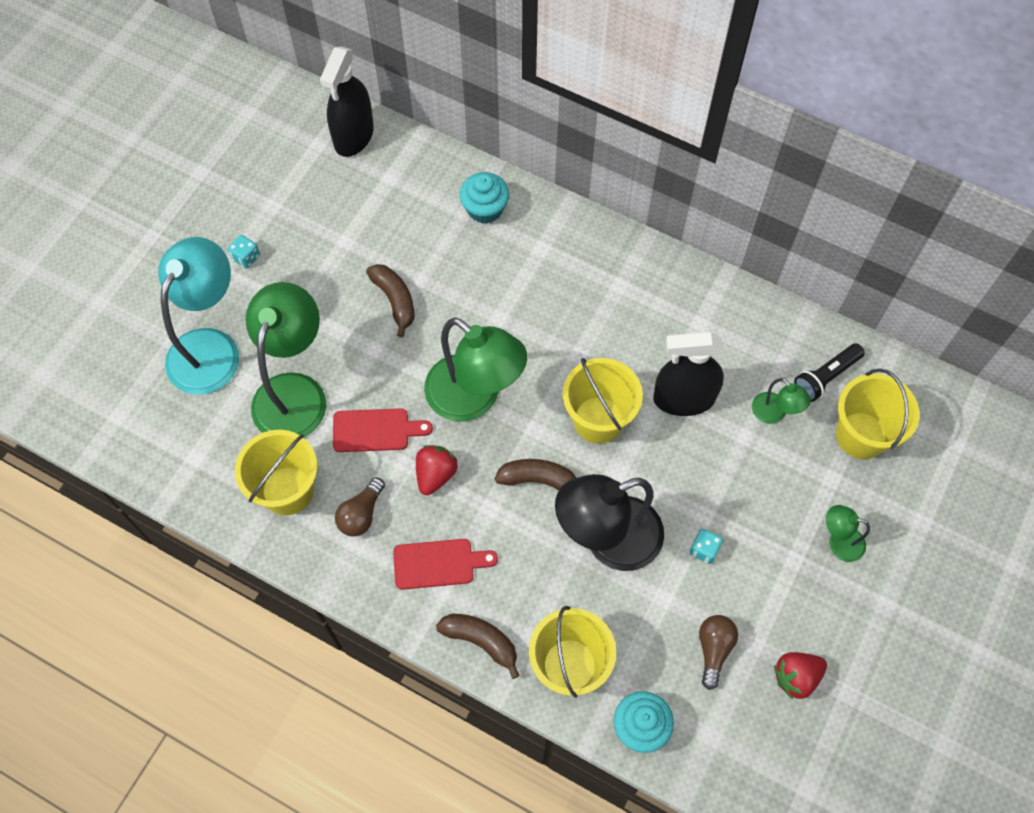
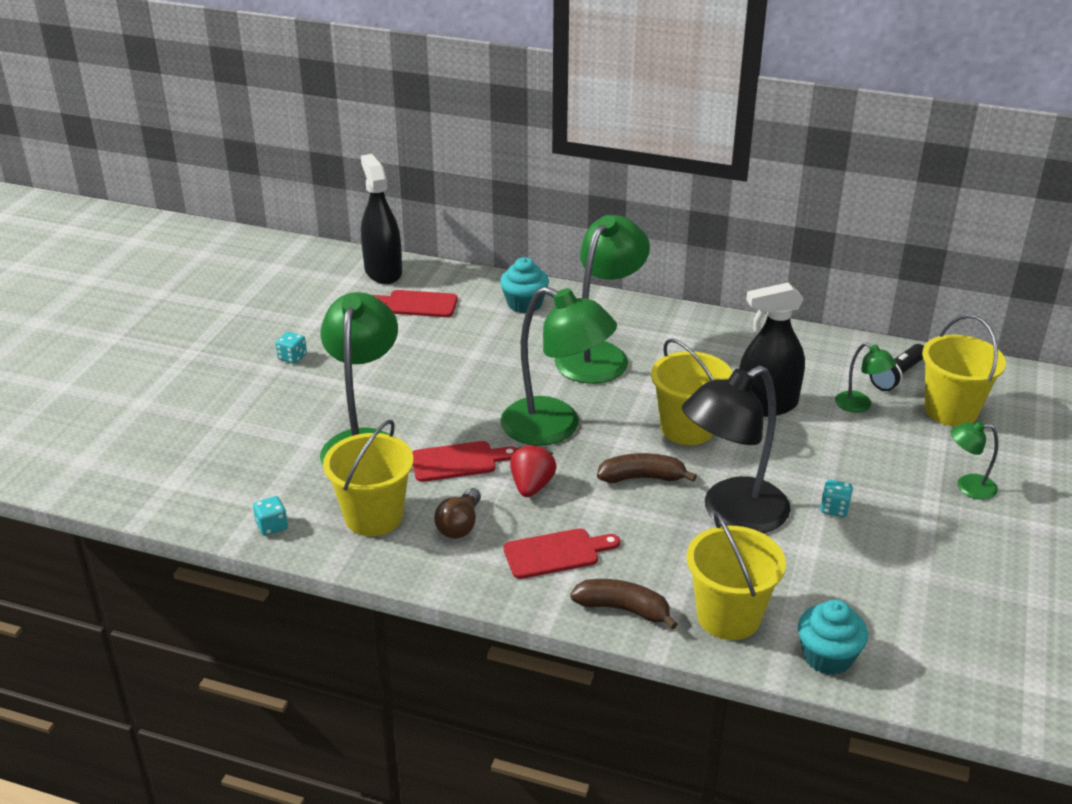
camera: 10 degrees left, 30 degrees down
turquoise lamp [158,237,239,395] -> none
black spray bottle [320,47,374,157] -> black spray bottle turned 150 degrees clockwise [361,154,402,284]
brown banana [366,264,415,337] -> none
brown light bulb [699,615,738,690] -> none
red strawberry [774,652,827,699] -> none
none -> turquoise dice [253,496,288,536]
none -> red cutting board [373,290,458,317]
none -> green lamp [555,215,650,384]

